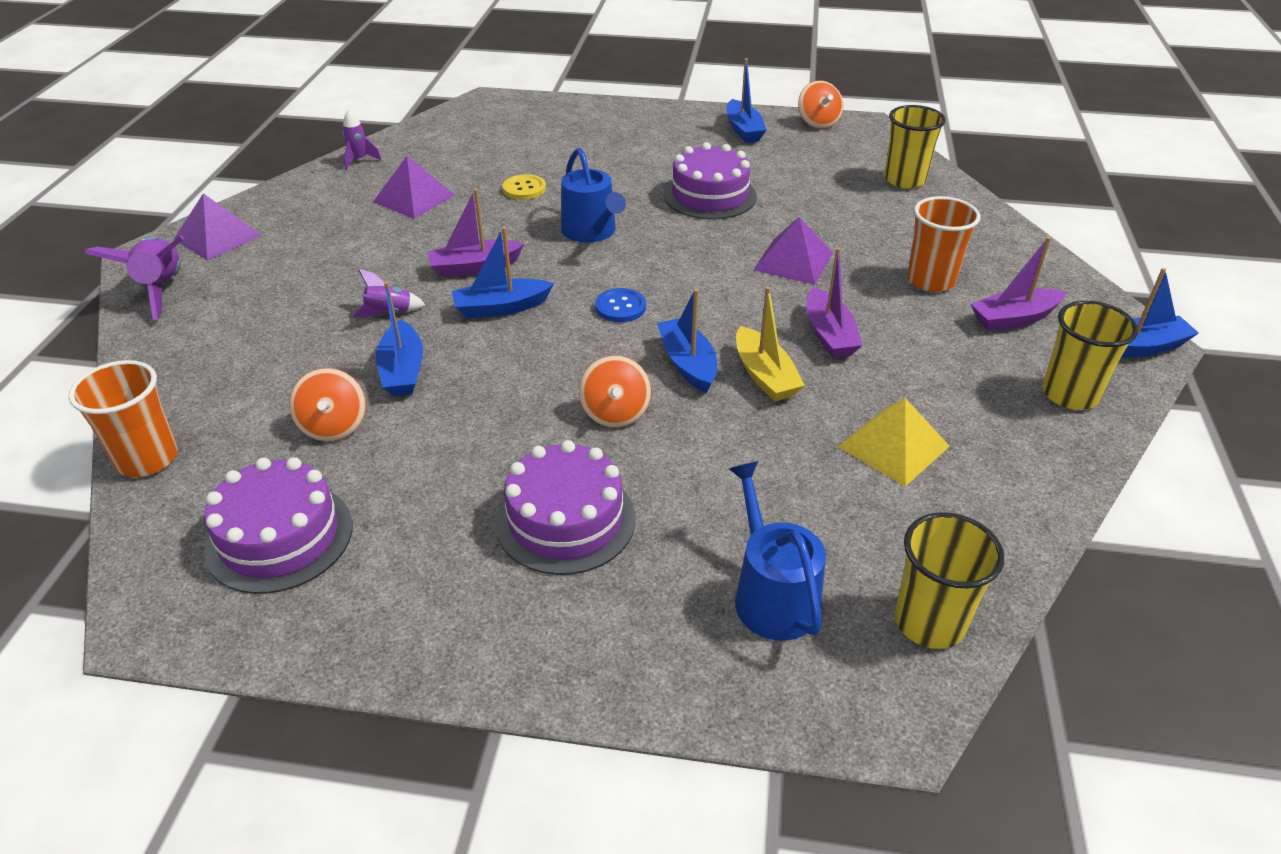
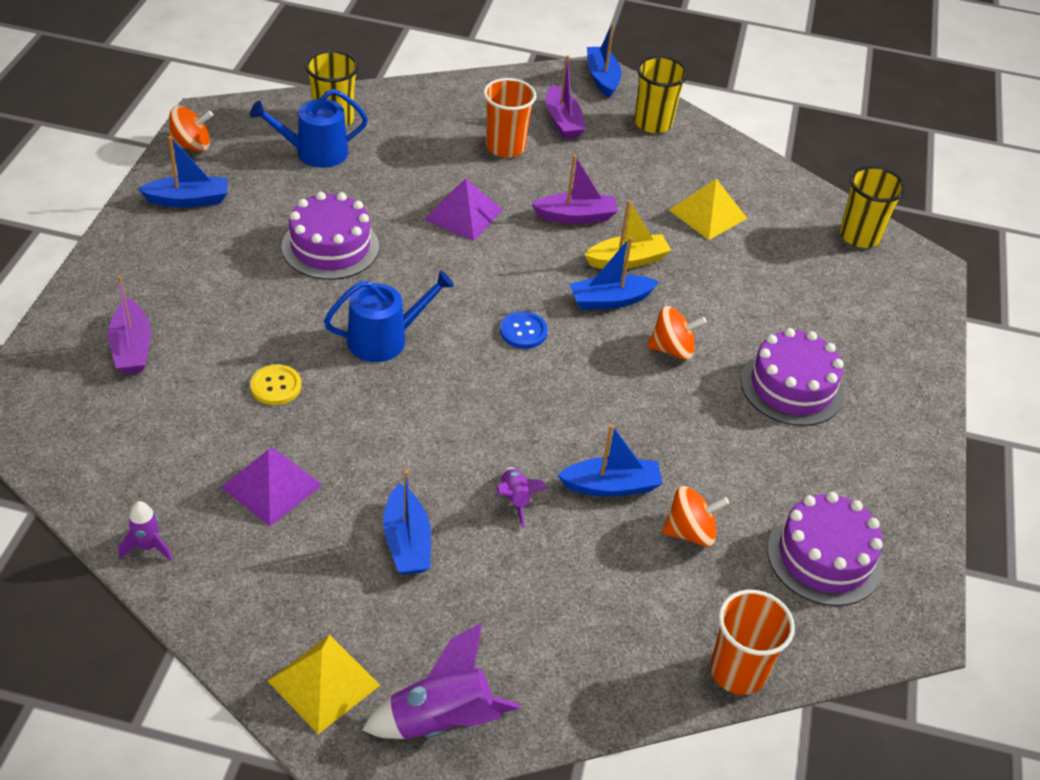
camera: 90 degrees left, 5 degrees up
purple pyramid [174,193,262,260] -> yellow pyramid [268,635,380,734]
purple boat [427,188,524,277] -> purple boat moved to [108,275,151,374]
blue boat [451,227,554,319] -> blue boat moved to [383,470,431,575]
blue watering can [729,461,826,641] -> blue watering can moved to [250,89,368,168]

